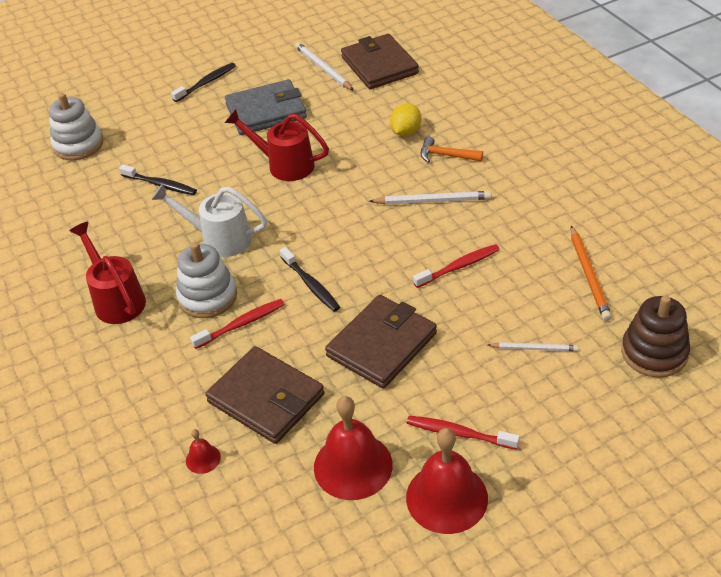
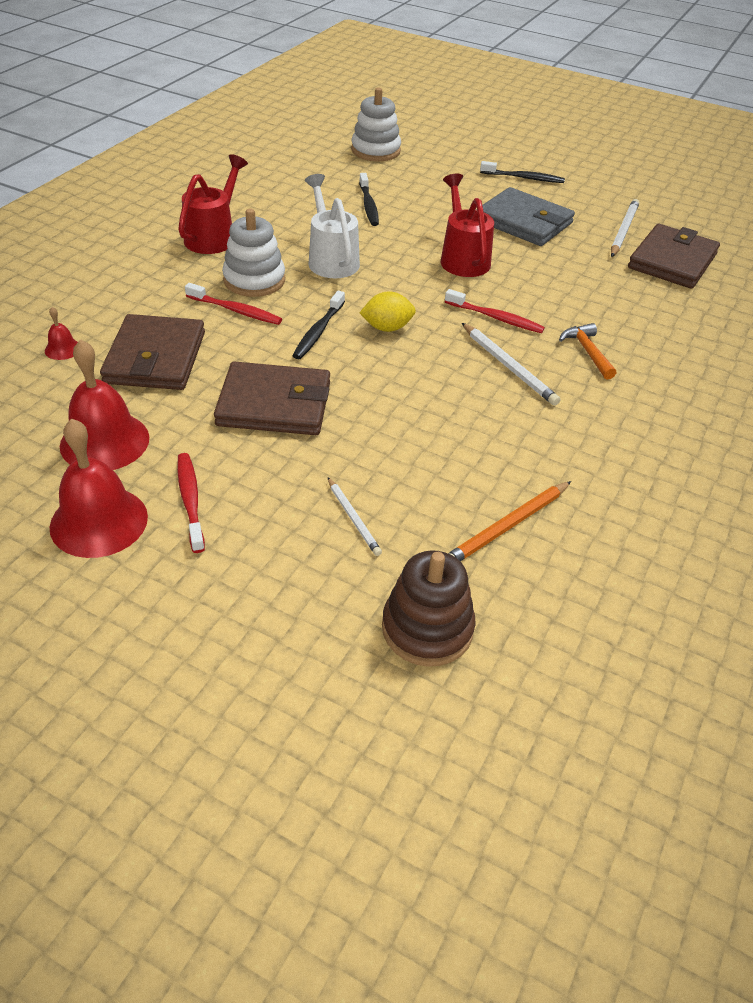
camera: 50 degrees right, 0 degrees up
yellow lemon [390,103,422,136] -> yellow lemon moved to [360,291,416,332]
red toothbrush [413,244,500,288] -> red toothbrush moved to [445,289,545,333]

